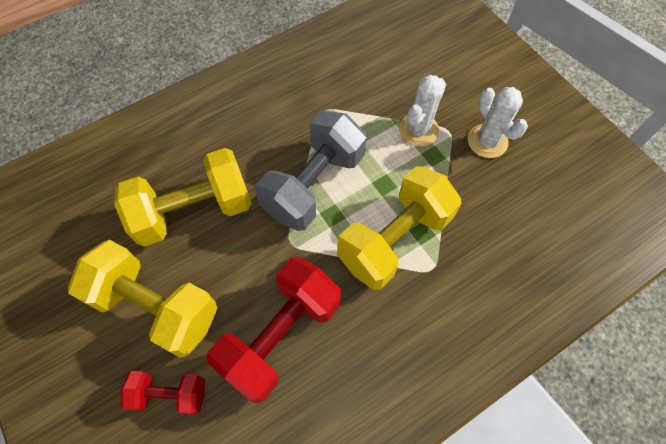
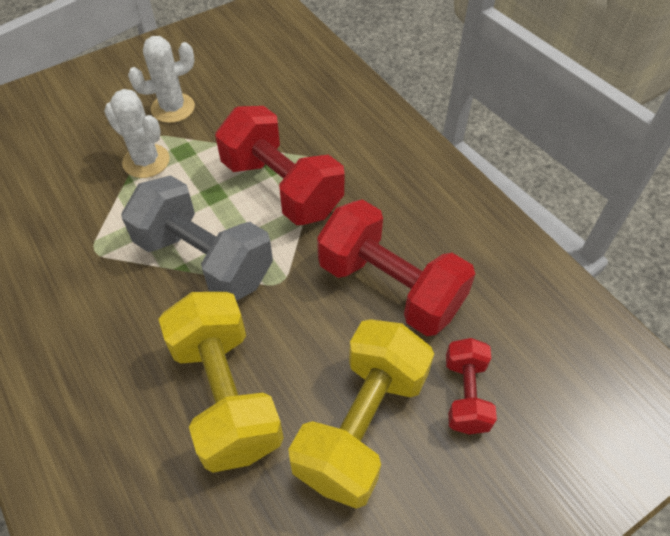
camera: 90 degrees left, 10 degrees down
yellow dumbbell [337,166,461,290] -> red dumbbell [215,106,345,225]

